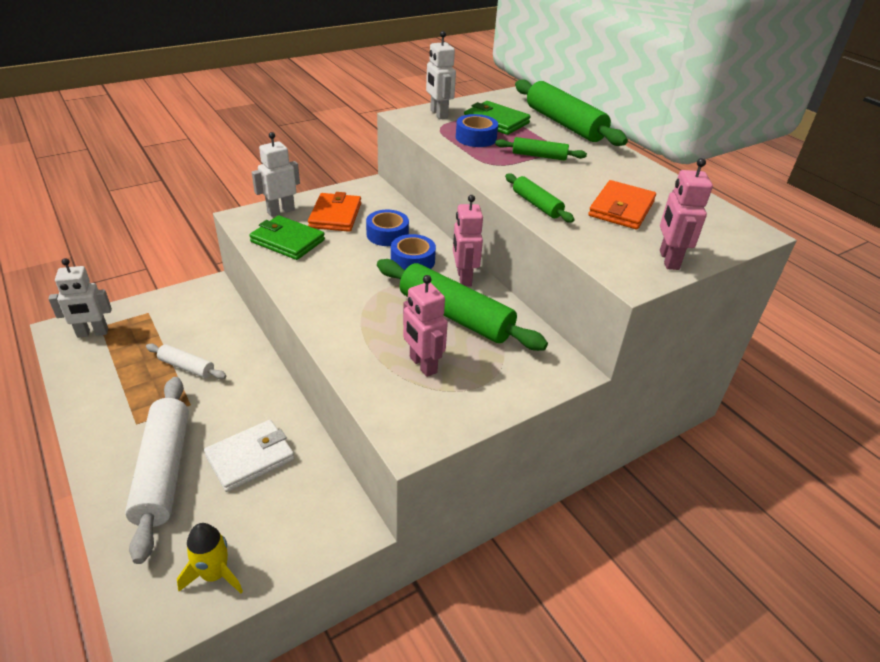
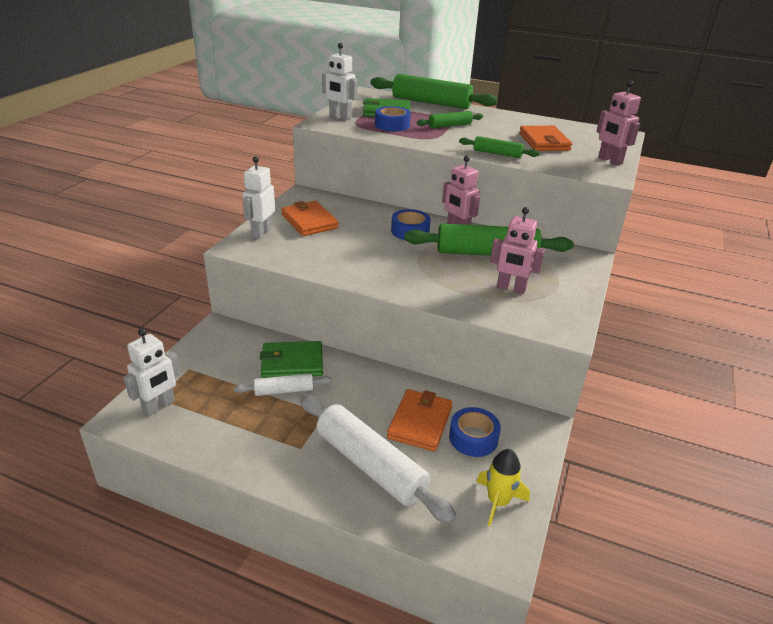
camera: 35 degrees left, 5 degrees down
white wallet [204,420,294,492] -> orange wallet [387,389,453,451]
green wallet [249,215,325,260] -> green wallet moved to [260,341,323,378]
blue tape [366,210,409,246] -> blue tape moved to [449,407,501,457]

